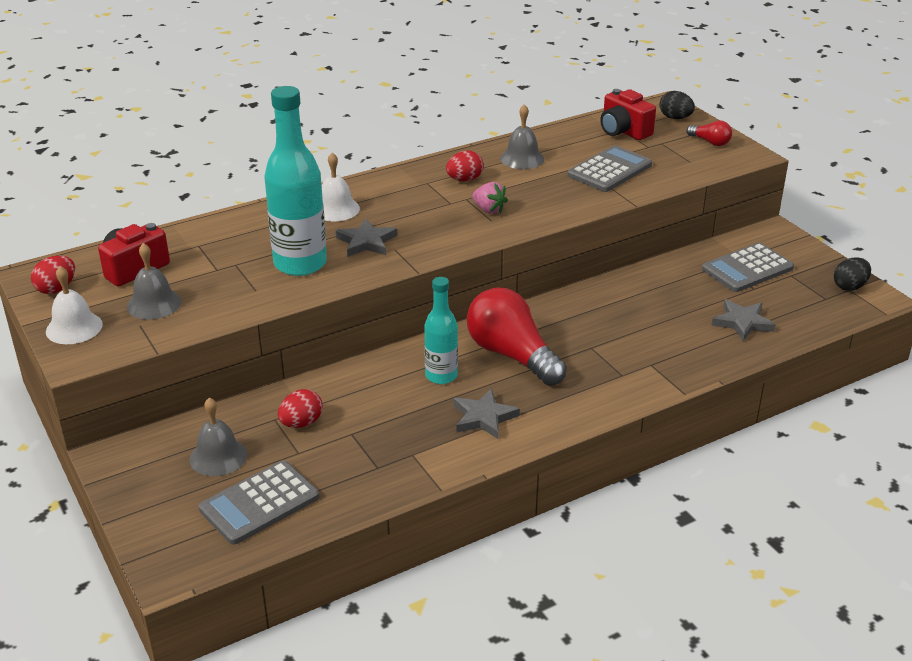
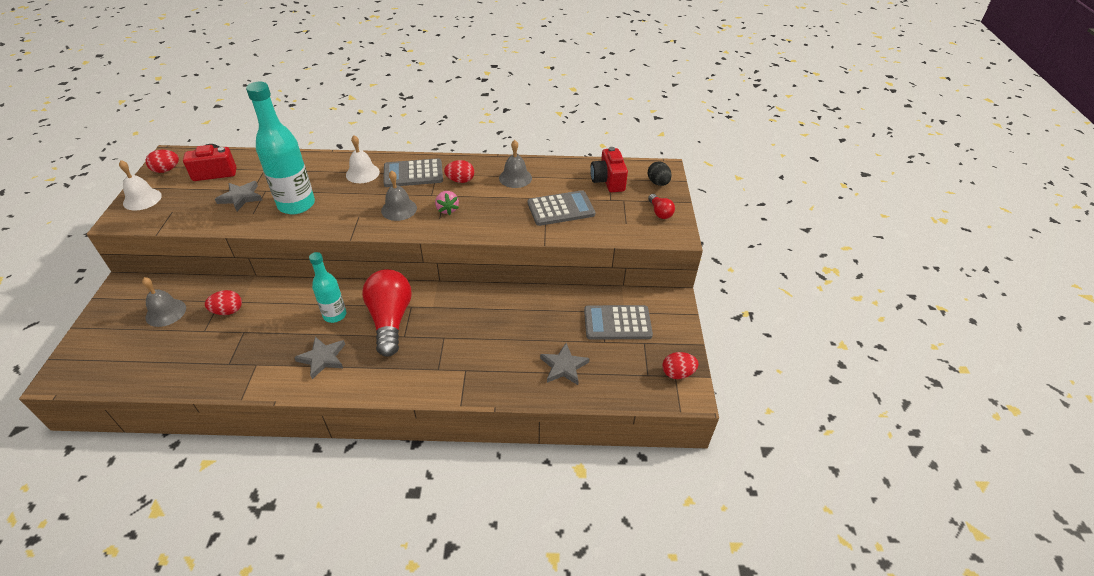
camera: 30 degrees right, 10 degrees up
grey bell [127,243,181,320] -> grey bell moved to [381,170,417,221]
grey calculator [199,460,319,545] -> grey calculator moved to [383,158,443,187]
grey star [335,219,397,257] -> grey star moved to [215,181,262,211]
black egg [834,257,871,291] -> red egg [662,352,699,379]

